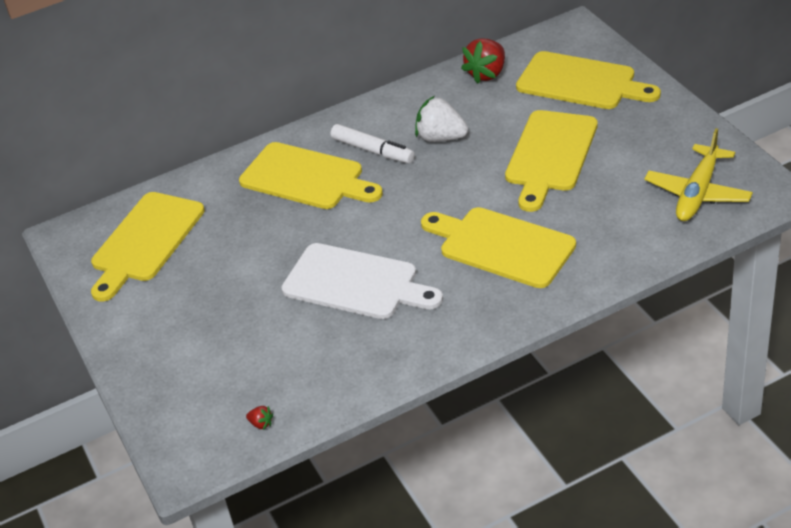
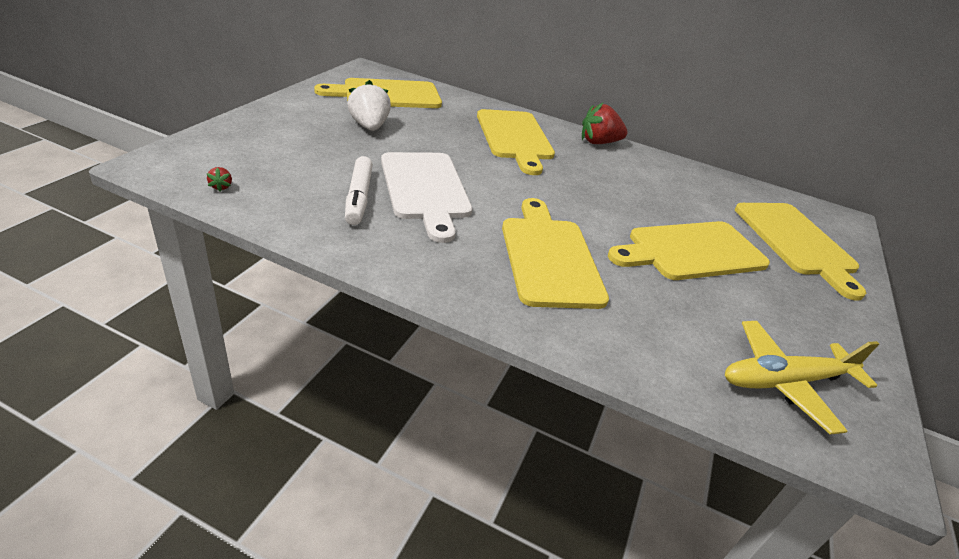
camera: 40 degrees right, 5 degrees down
white marker [331,124,415,163] -> white marker moved to [345,156,373,225]
white strawberry [415,96,468,142] -> white strawberry moved to [347,80,391,131]
red strawberry [461,38,505,84] -> red strawberry moved to [582,103,628,144]

